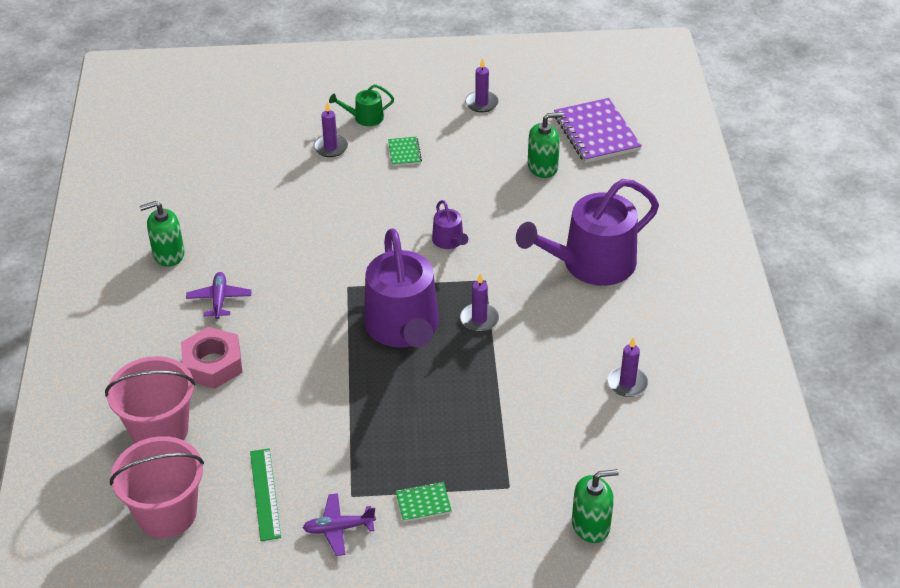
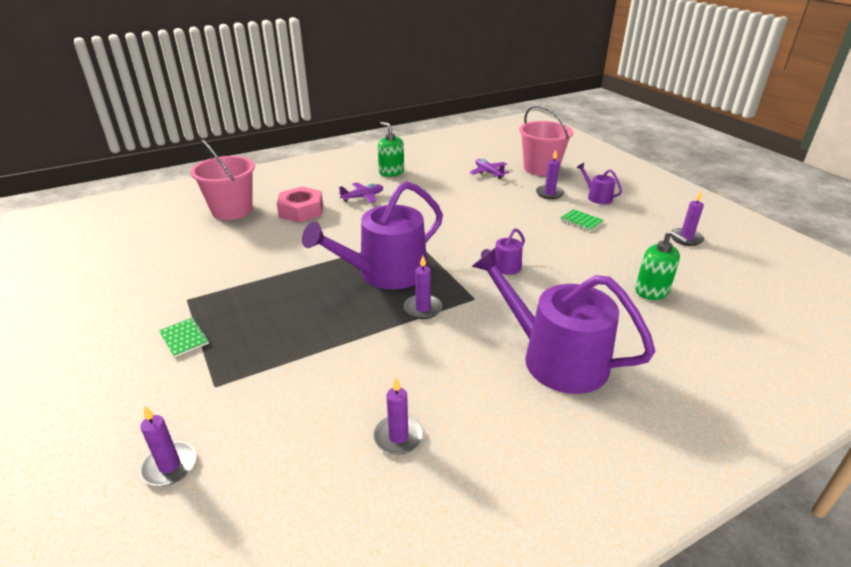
camera: 65 degrees right, 10 degrees down
pink bucket [110,436,204,538] -> pink bucket moved to [519,105,573,176]
green ruler [250,448,281,541] -> none
purple plane [303,493,376,556] -> purple plane moved to [470,159,509,179]
green watering can [329,84,394,126] -> purple watering can [576,163,622,204]
green notebook [388,137,422,166] -> green notebook turned 75 degrees clockwise [560,209,604,232]
purple notebook [554,98,642,163] -> none
green soap dispenser [572,469,619,543] -> purple candle [140,405,196,486]

